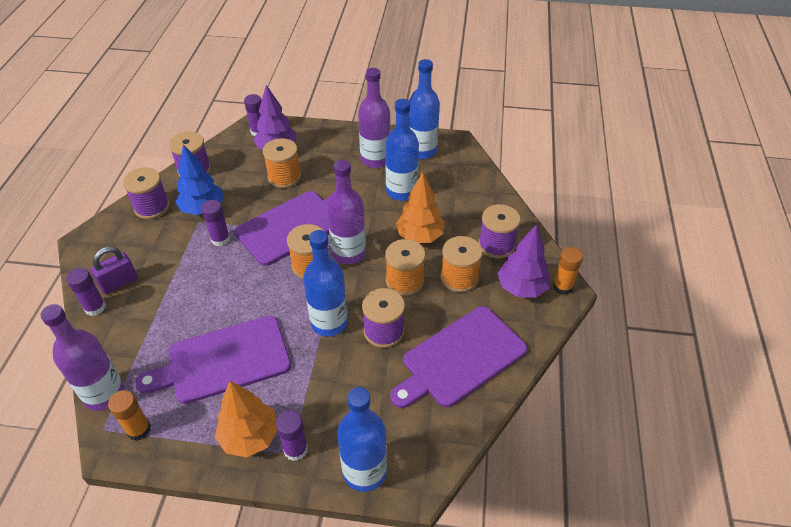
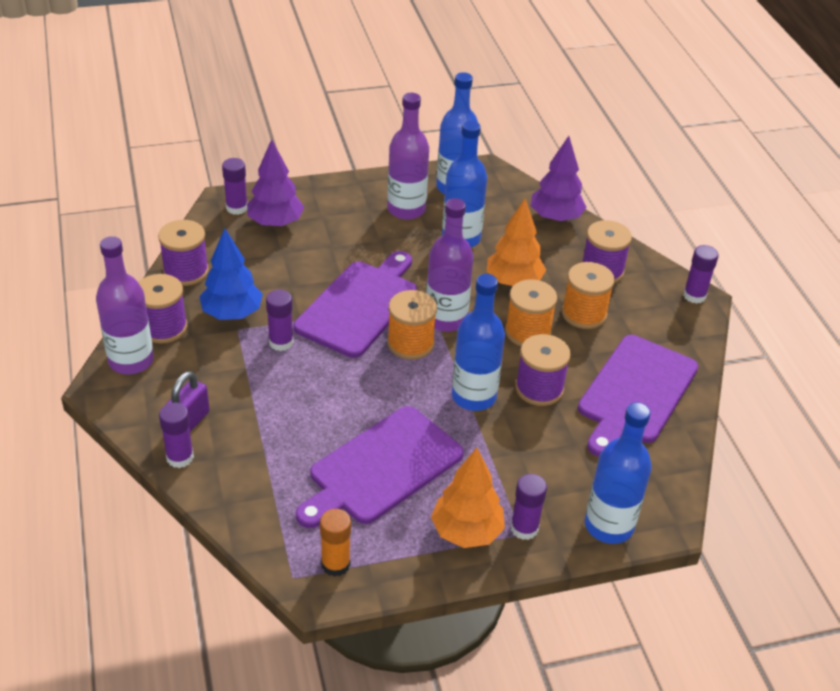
camera: 25 degrees left, 5 degrees down
purple bottle [41,304,124,411] -> purple bottle moved to [96,236,154,374]
orange spool [263,138,301,188] -> none
purple tree [497,225,550,298] -> purple tree moved to [530,136,587,222]
orange glue stick [553,247,583,295] -> purple glue stick [683,245,719,304]

